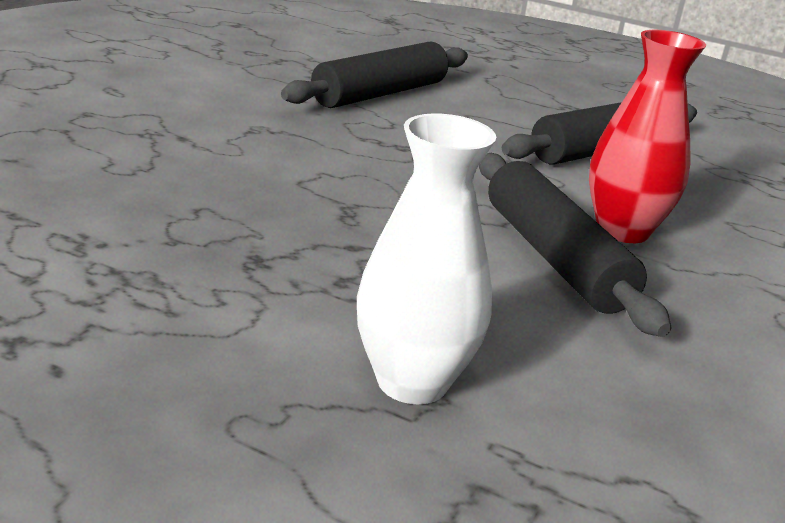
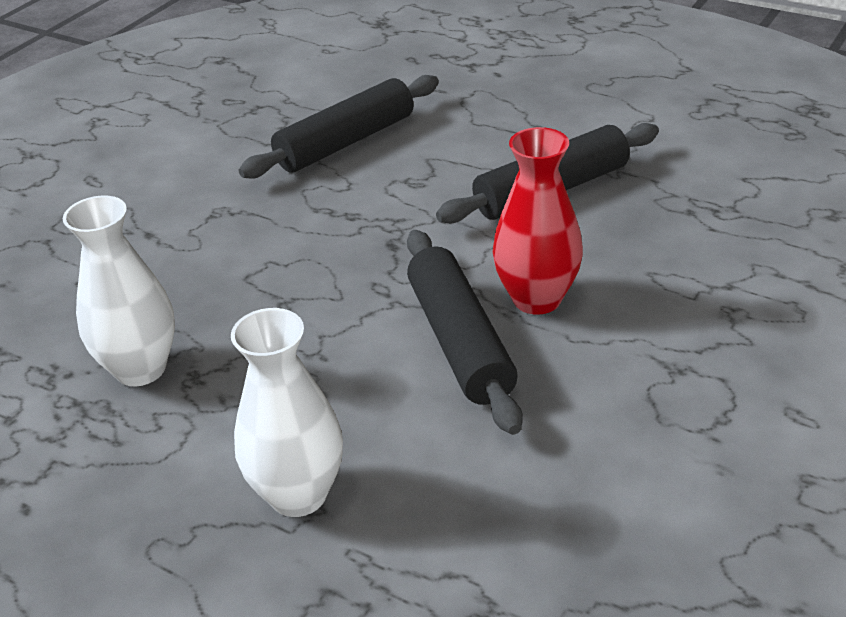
camera: 10 degrees right, 10 degrees up
none -> white vase [63,196,175,386]

